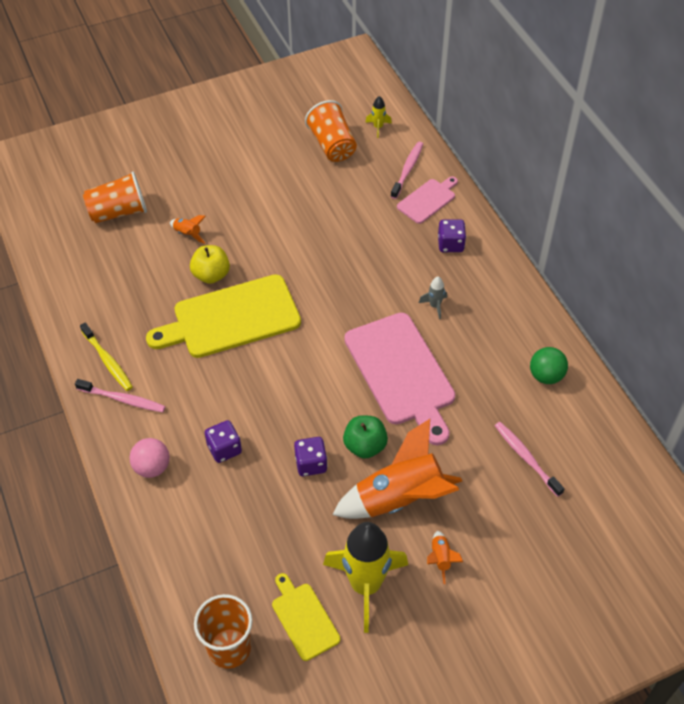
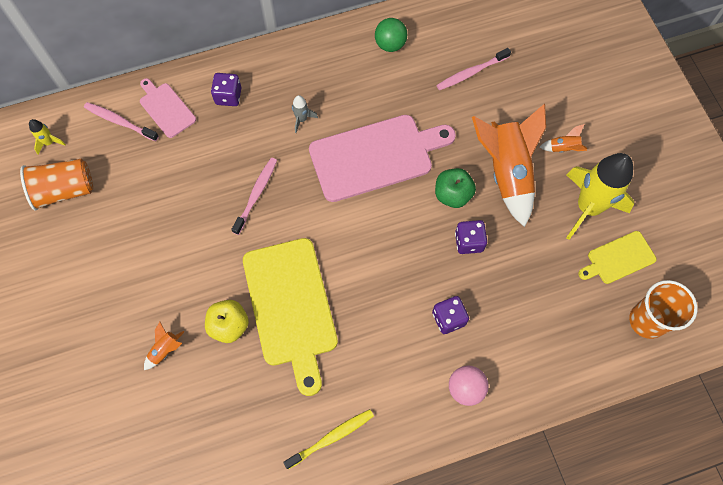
camera: 85 degrees left, 15 degrees up
pink toothbrush [75,379,166,412] -> pink toothbrush moved to [231,158,277,235]
orange cup [83,171,147,223] -> none

